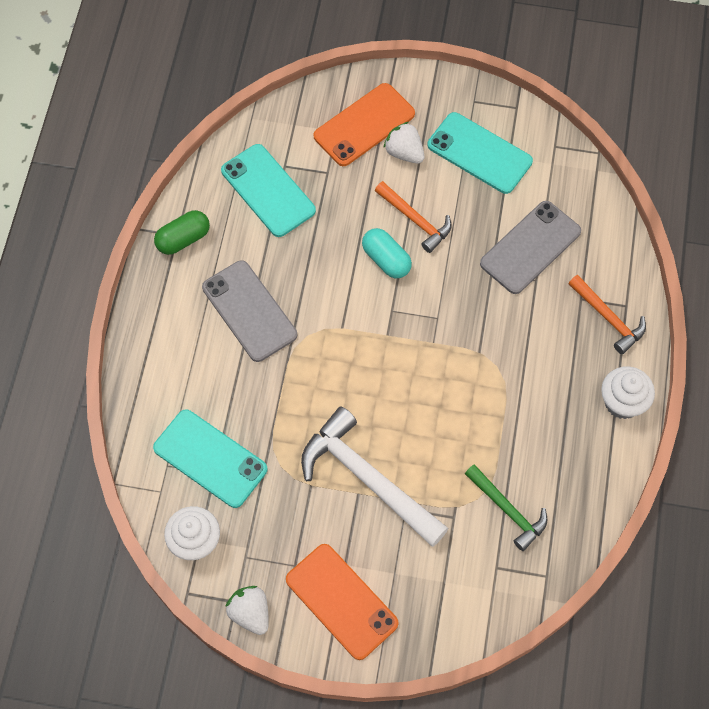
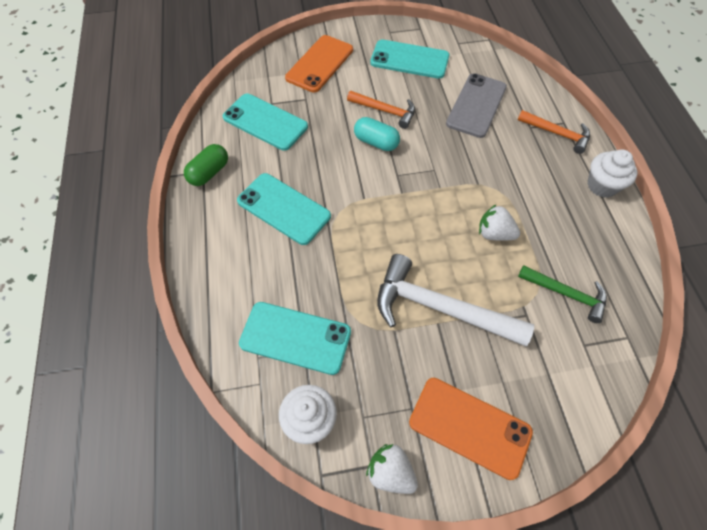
camera: 20 degrees left, 5 degrees down
grey phone [202,260,297,362] -> turquoise phone [237,173,331,245]
white strawberry [384,122,425,164] -> white strawberry moved to [479,205,520,241]

